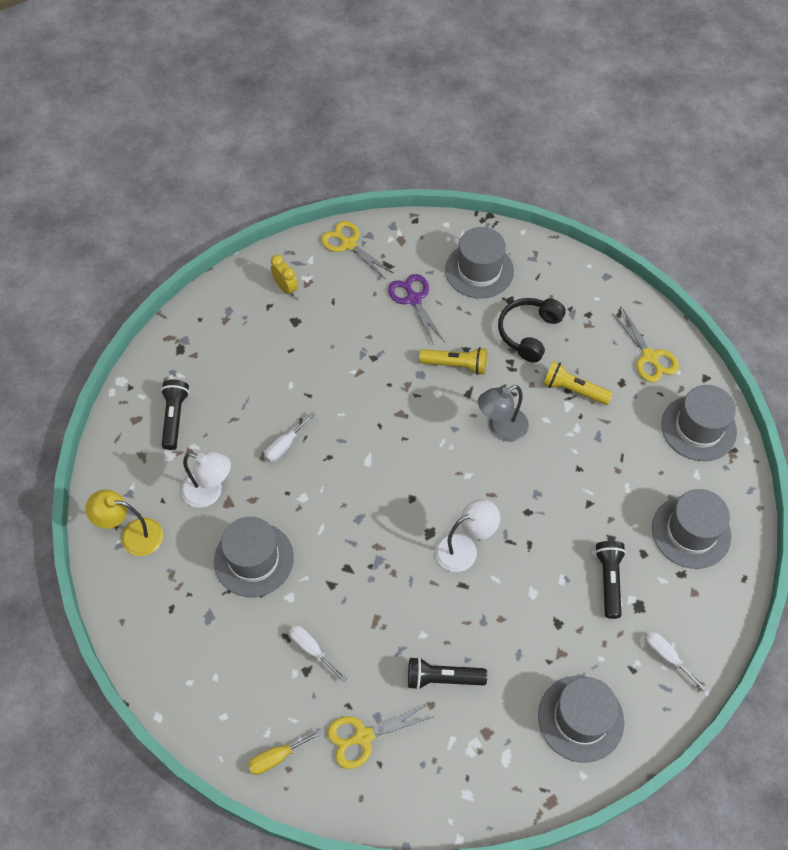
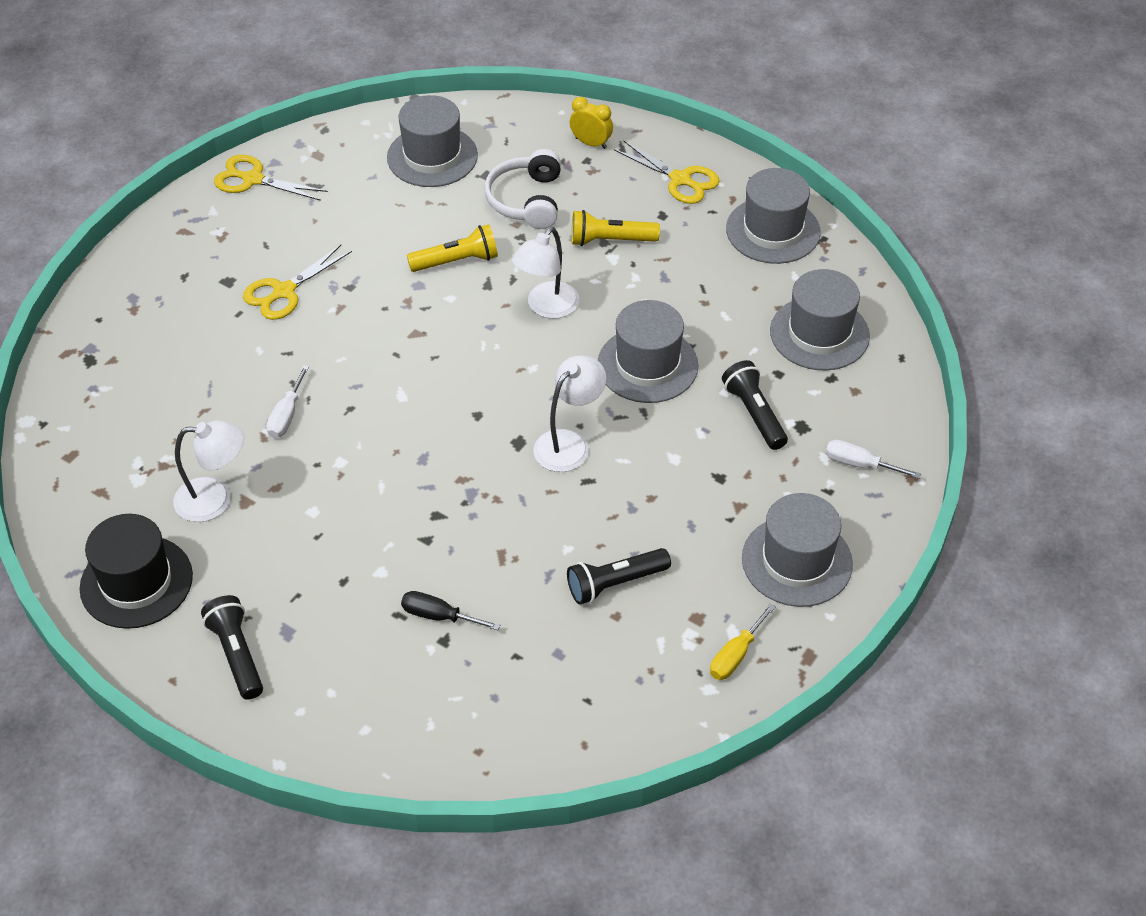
camera: 25 degrees left, 10 degrees down
yellow lamp [86,490,163,556] -> black hat [79,514,193,629]
black flashlight [161,380,189,450] -> black flashlight moved to [201,595,263,700]
grey hat [214,517,294,597] -> grey hat moved to [598,300,698,403]
yellow screwdriver [248,729,323,775] -> yellow screwdriver moved to [710,603,776,680]
yellow clock [271,255,298,297] -> yellow clock moved to [570,97,613,149]
white screwdriver [289,625,347,682] -> black screwdriver [401,591,500,630]
yellow scissors [327,704,435,769] -> yellow scissors moved to [243,245,352,320]
purple scissors [388,274,445,345] -> none
grey lamp [478,385,529,442] -> white lamp [512,227,579,319]
black headphones [498,298,566,363] -> white headphones [484,149,561,229]

